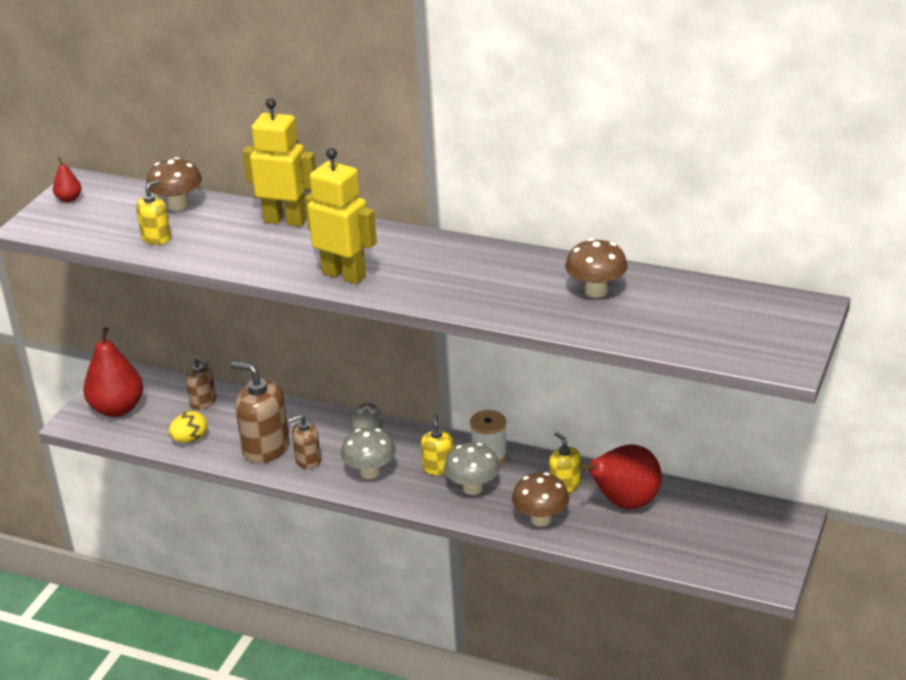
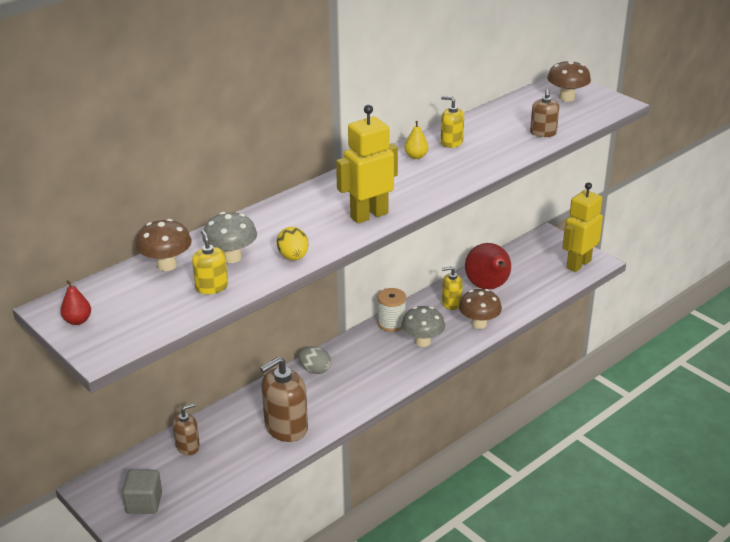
camera: 65 degrees left, 0 degrees up
red pear [83,327,143,417] -> grey cube [122,470,162,514]
yellow egg [169,411,207,443] -> yellow egg moved to [277,227,309,260]
yellow robot [243,98,316,227] -> yellow robot moved to [562,182,603,272]
brown soap dispenser [288,414,321,469] -> brown soap dispenser moved to [530,89,559,137]
grey mushroom [341,428,396,479] -> grey mushroom moved to [202,212,257,263]
yellow soap dispenser [421,414,454,475] -> yellow soap dispenser moved to [441,96,464,148]
brown mushroom [565,238,628,298] -> brown mushroom moved to [547,60,591,102]
none -> yellow pear [404,121,429,159]

